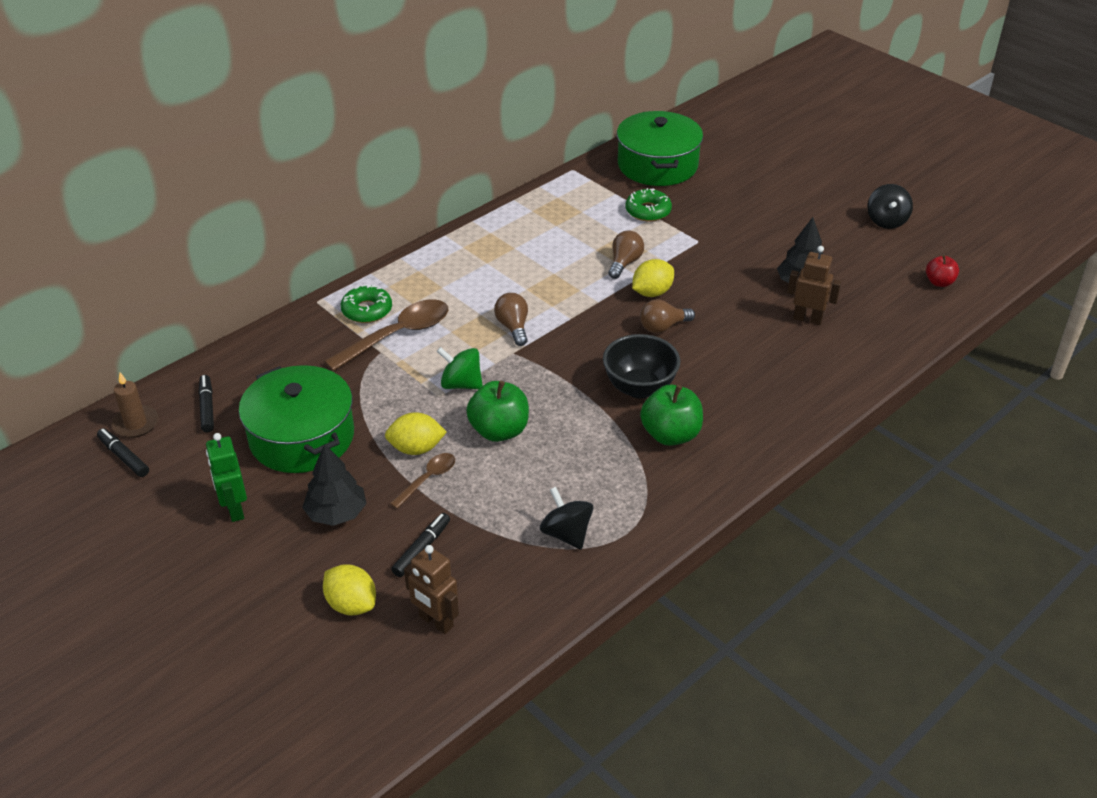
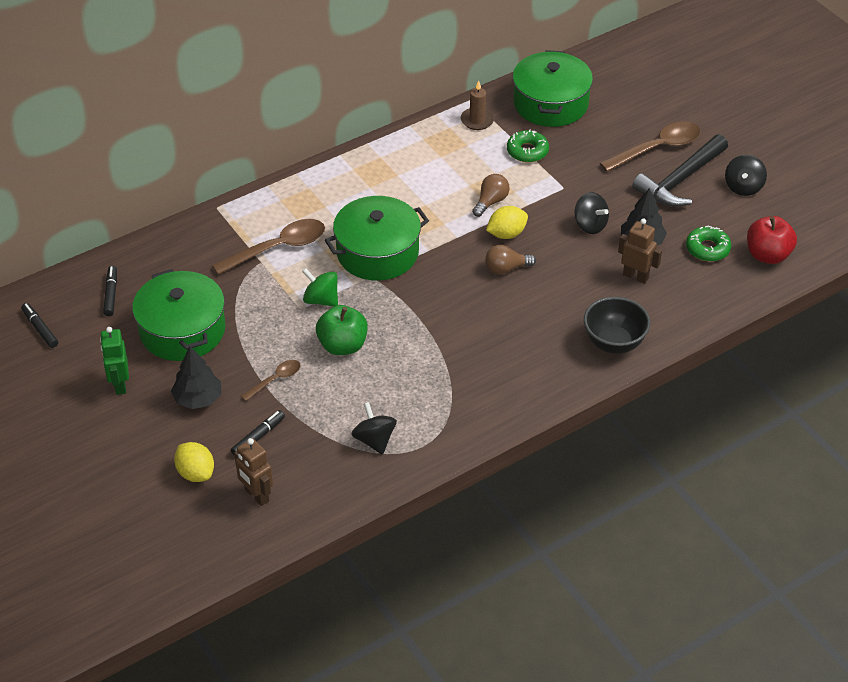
camera: 10 degrees right, 5 degrees up
brown candle [111,373,158,438] -> brown candle moved to [461,80,494,130]
green donut [341,285,392,323] -> green donut moved to [686,226,731,262]
yellow lemon [385,412,447,455] -> none
brown light bulb [494,293,528,346] -> green pot [325,196,429,281]
black bowl [603,334,680,399] -> black bowl moved to [584,297,650,354]
green apple [640,385,703,446] -> none
red apple [926,255,959,287] -> red apple [747,216,797,264], size x1.70
none -> black spinning top [575,192,609,234]
none -> brown spoon [600,121,700,172]
none -> black hammer [632,134,728,207]

